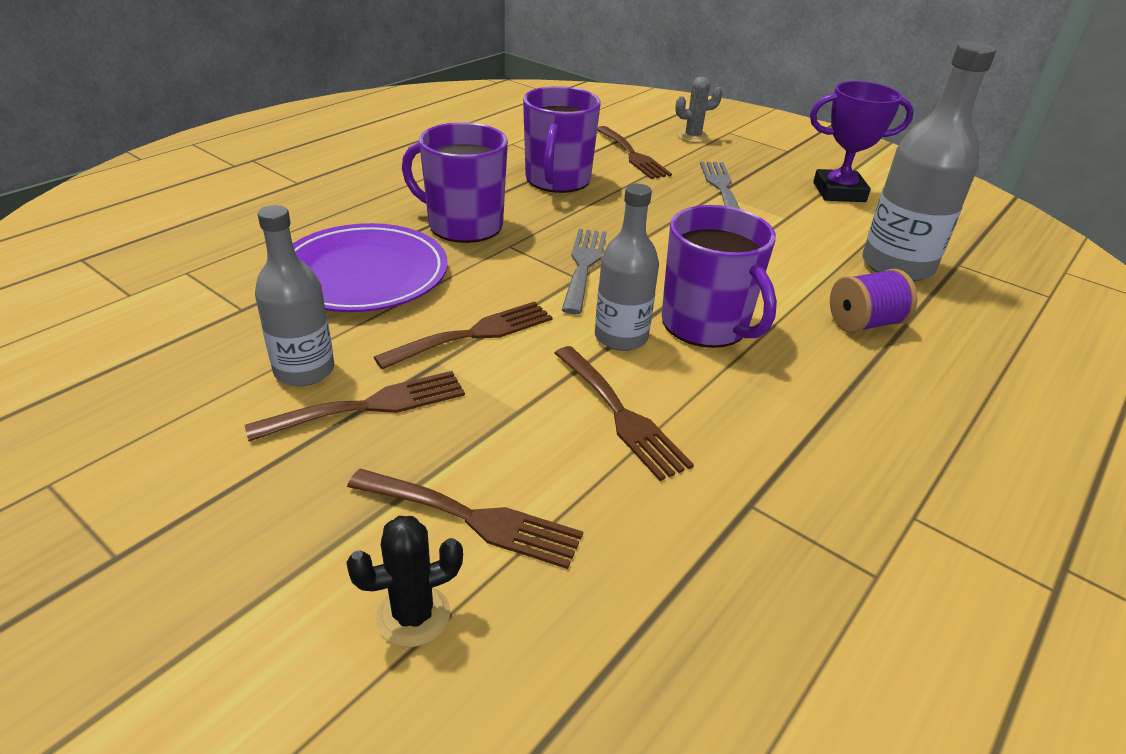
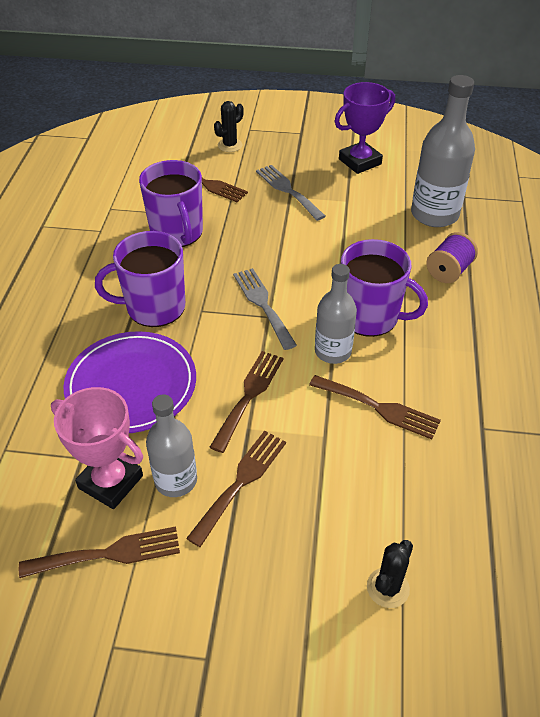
camera: 30 degrees left, 10 degrees up
brown fork [347,469,583,569] -> brown fork moved to [19,526,180,578]
grey cactus [675,76,723,143] -> black cactus [214,101,244,152]
none -> pink trophy [51,387,143,509]

